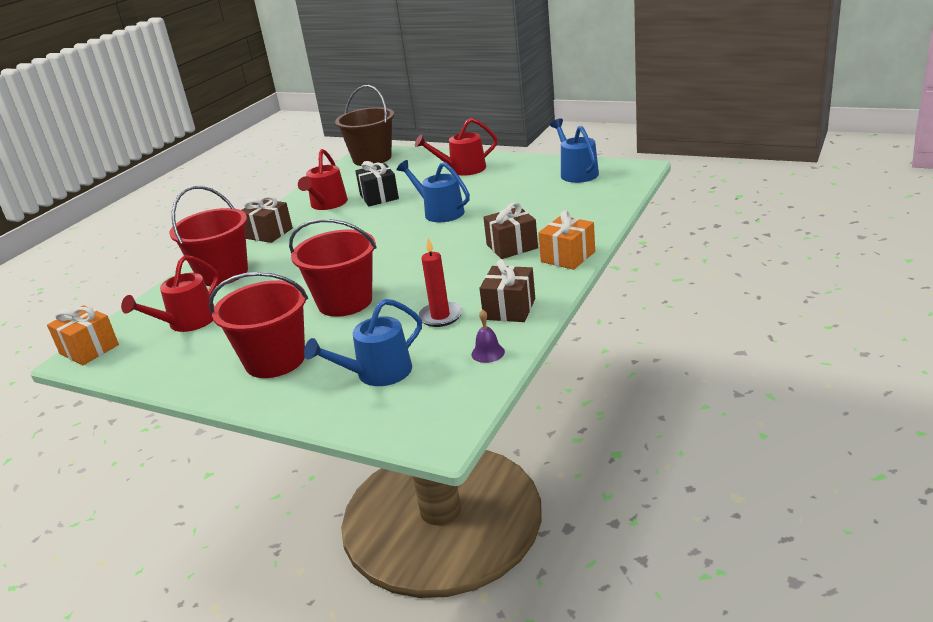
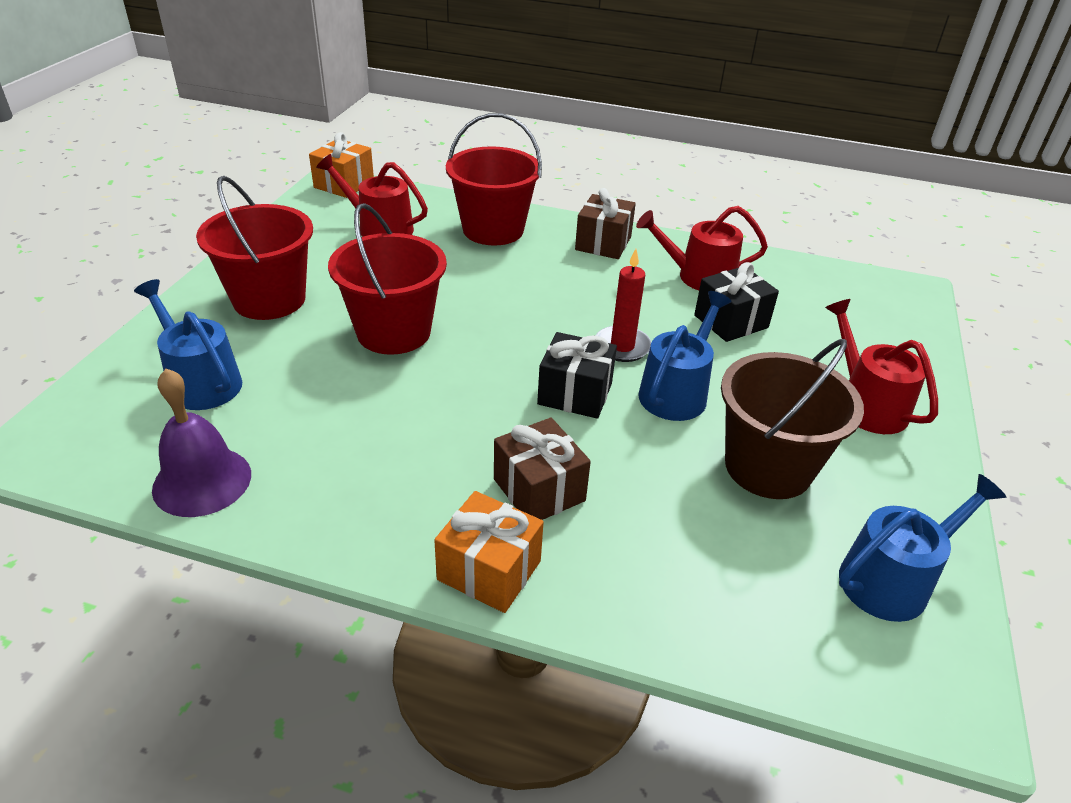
camera: 75 degrees right, 10 degrees up
brown bucket [335,85,394,166] -> brown bucket moved to [721,339,864,499]
red candle [418,238,462,327] -> red candle moved to [595,249,651,362]
purple bell [471,309,505,363] -> purple bell [152,369,251,517], size x1.92
brown gift [479,259,535,322] -> none
none -> black gift [537,332,617,419]

